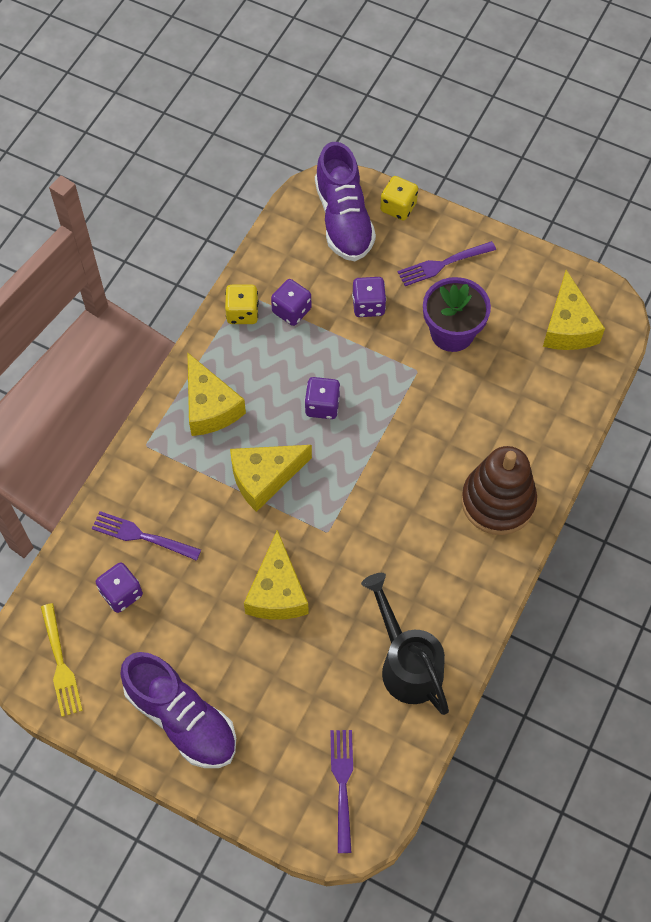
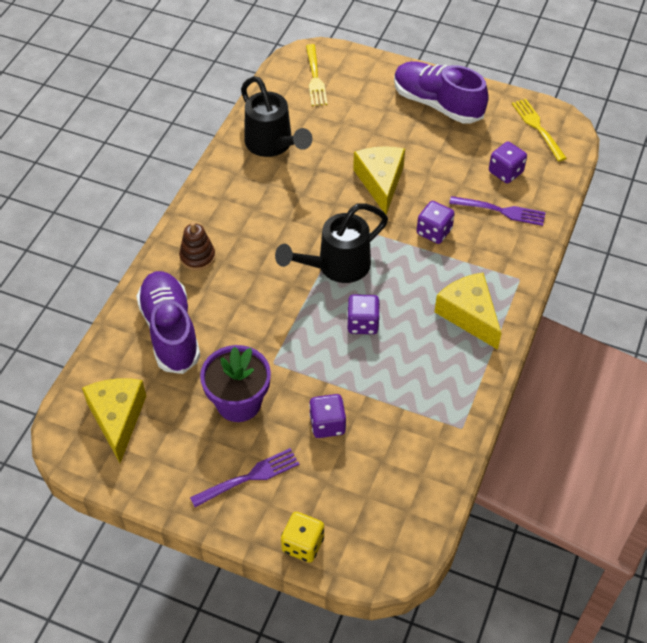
camera: 175 degrees right, 10 degrees down
yellow dice [225,285,259,324] -> none
yellow cheese [230,445,312,512] -> none
purple dice [271,279,311,326] -> purple dice moved to [417,201,455,244]
purple shoe [315,142,376,261] -> purple shoe moved to [136,271,200,374]
purple fork [330,730,353,853] -> yellow fork [306,44,327,106]
brown stacking toy [461,446,537,535] -> brown stacking toy [179,222,215,271], size x0.54
none -> black watering can [275,203,388,283]

